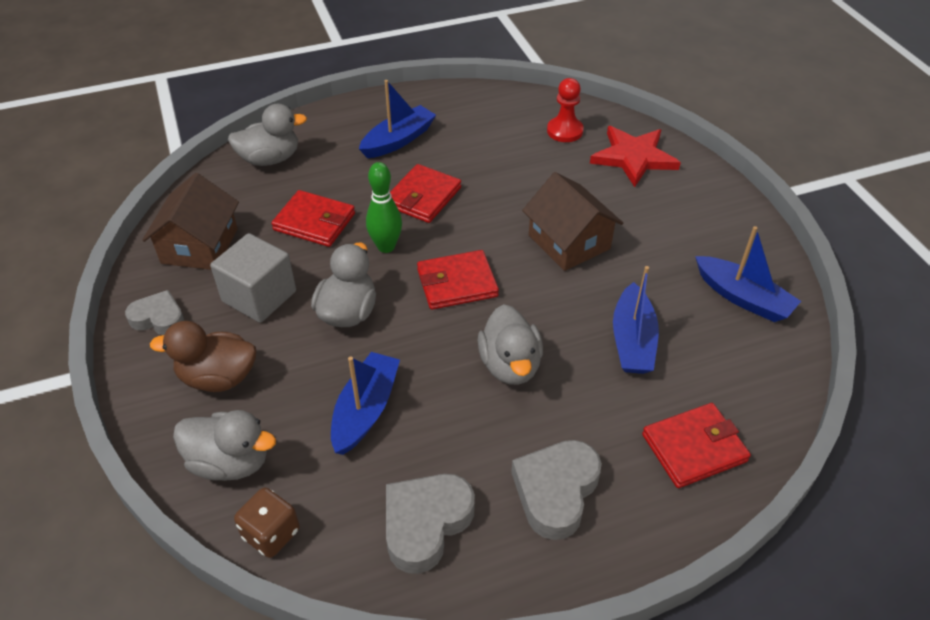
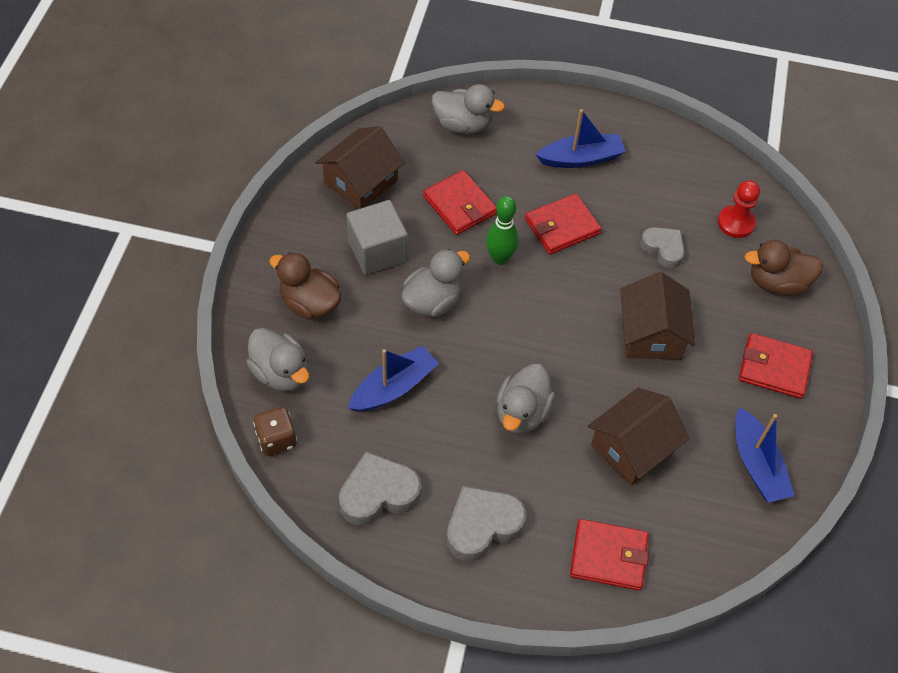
camera: 30 degrees right, 10 degrees up
grey heart [125,290,184,335] -> grey heart moved to [640,227,685,268]
red wallet [417,250,499,310] -> red wallet moved to [739,333,813,399]
red star [590,126,681,187] -> brown duck [744,240,823,296]
blue boat [613,266,659,374] -> brown house [588,388,690,486]

